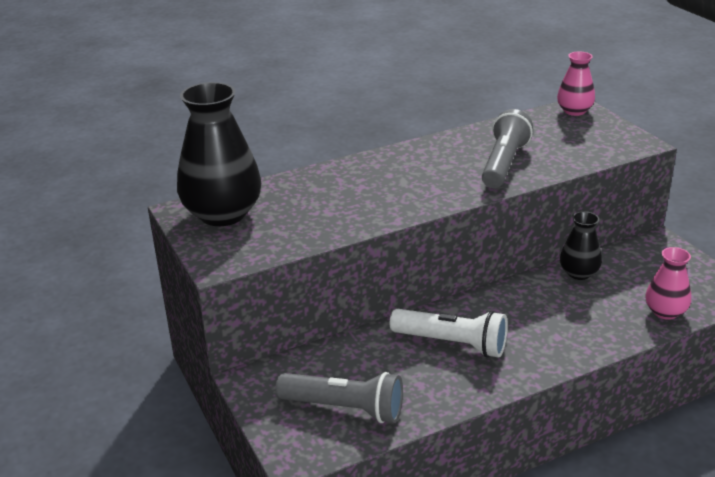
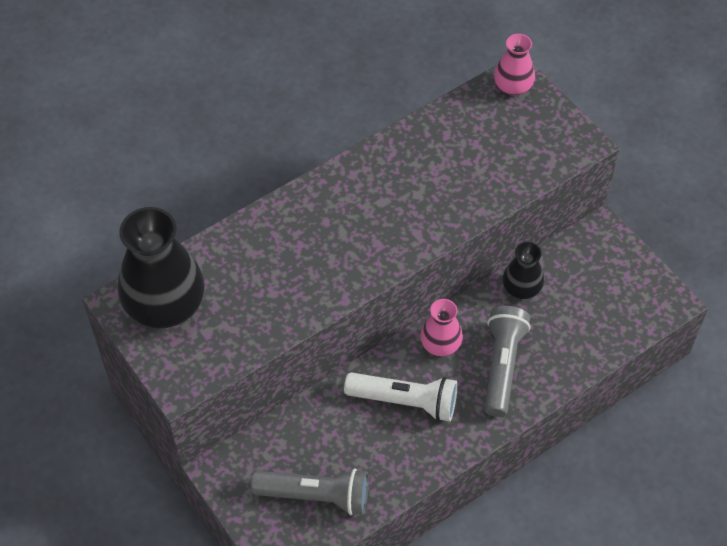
camera: 10 degrees left, 25 degrees up
grey flashlight [482,109,533,188] -> grey flashlight moved to [484,306,531,417]
pink vase [646,247,691,320] -> pink vase moved to [420,299,463,357]

